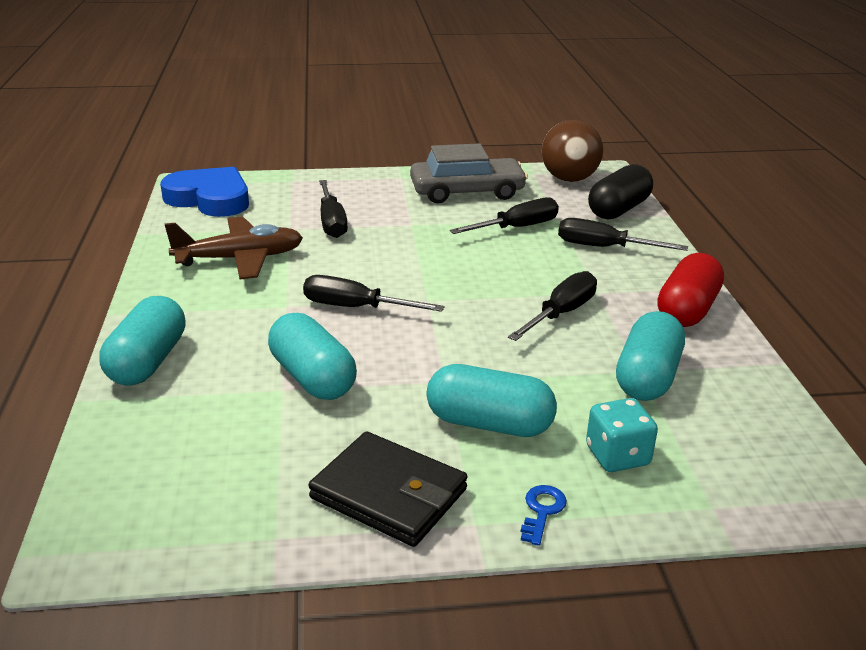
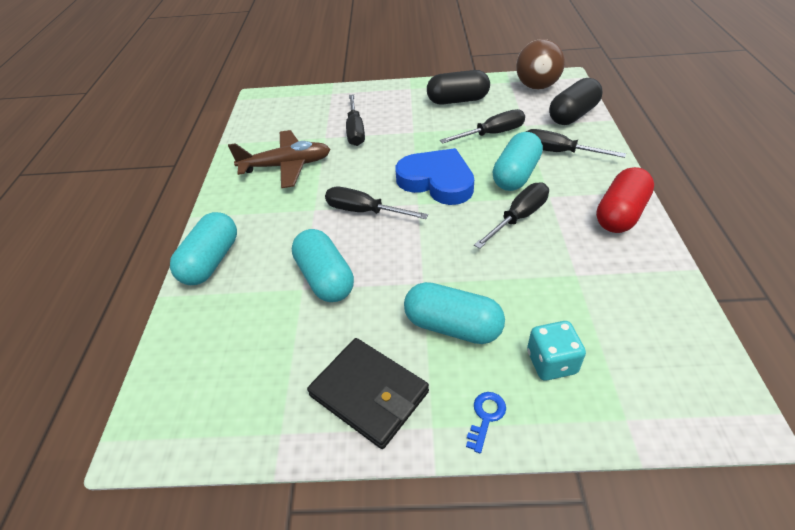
camera: 10 degrees right, 15 degrees up
blue heart [160,167,249,217] -> blue heart moved to [396,148,474,205]
grey car [410,143,528,204] -> black capsule [427,70,490,105]
turquoise capsule [616,311,685,401] -> turquoise capsule moved to [492,132,543,191]

